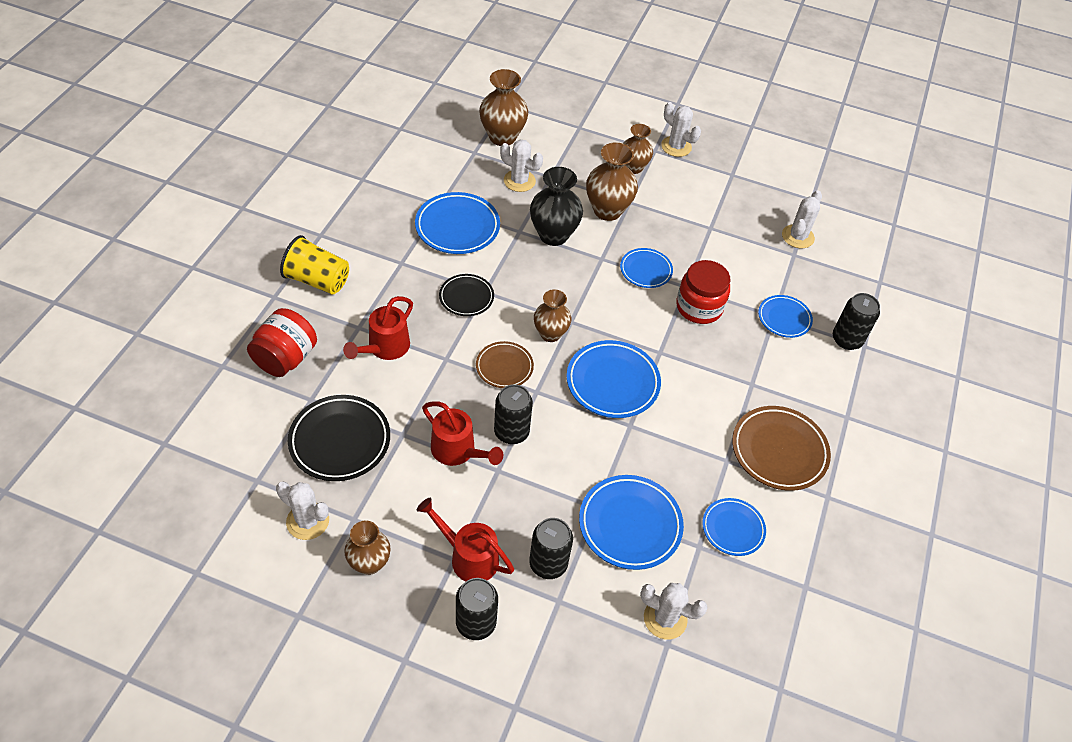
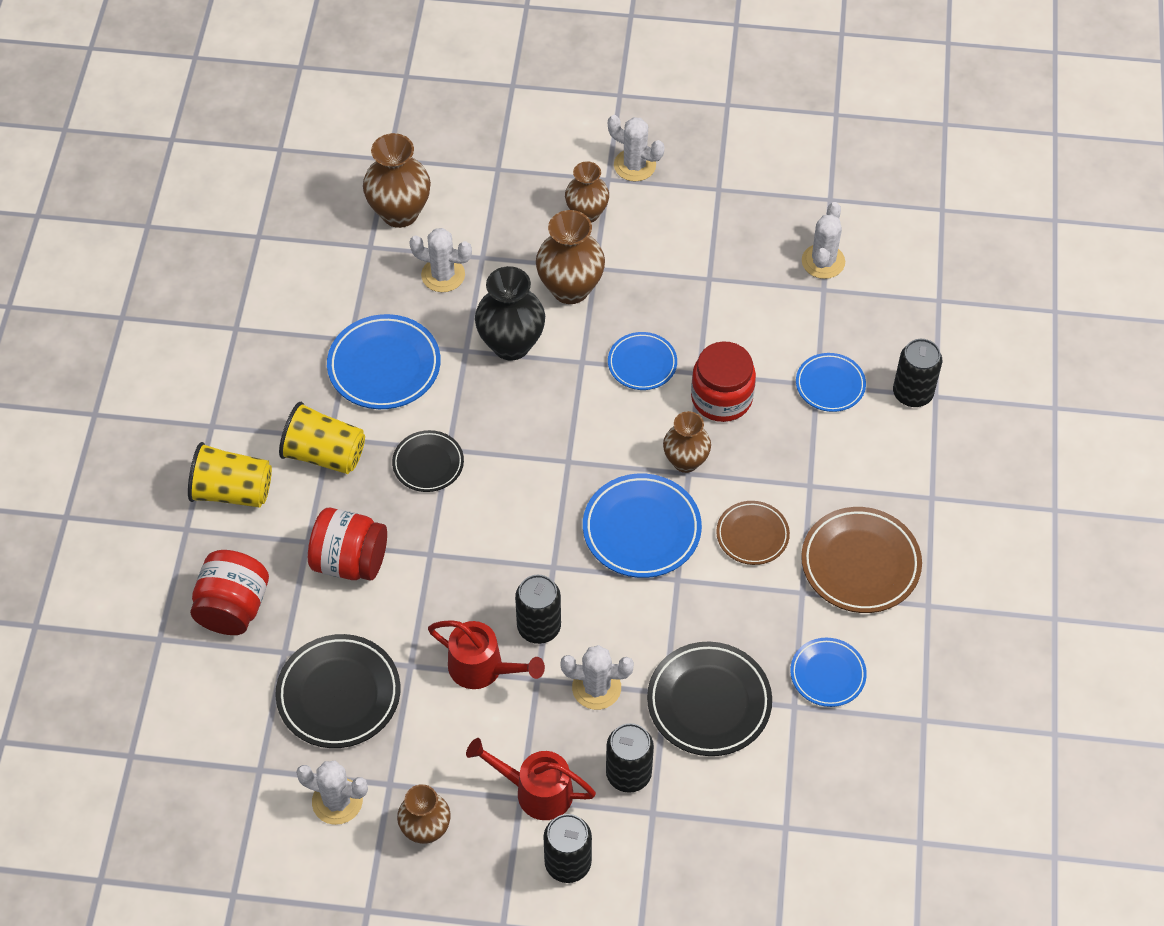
camera: 10 degrees left, 5 degrees up
red watering can [343,296,413,360] -> red jar [308,508,387,580]
brown plate [476,341,534,388] -> brown plate moved to [716,501,790,565]
brown vase [534,289,572,342] -> brown vase moved to [663,411,711,473]
blue plate [579,475,684,570] -> black plate [647,642,772,756]
white cactus [640,583,708,639] -> white cactus moved to [561,645,634,710]
none -> yellow cup [279,402,365,474]

